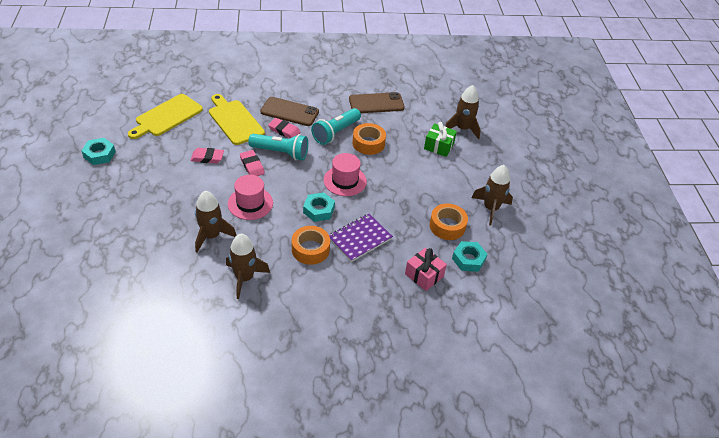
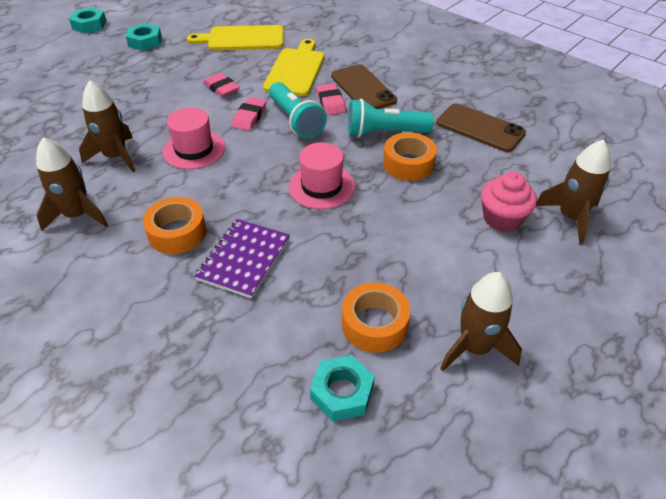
camera: 50 degrees right, 0 degrees up
turquoise nut [303,192,335,222] -> turquoise nut moved to [69,7,107,33]
purple notebook [329,214,393,262] -> purple notebook turned 75 degrees counterclockwise [195,219,290,298]
pink gift [405,248,447,291] -> none
green gift [424,122,457,157] -> pink cupcake [481,172,537,232]

